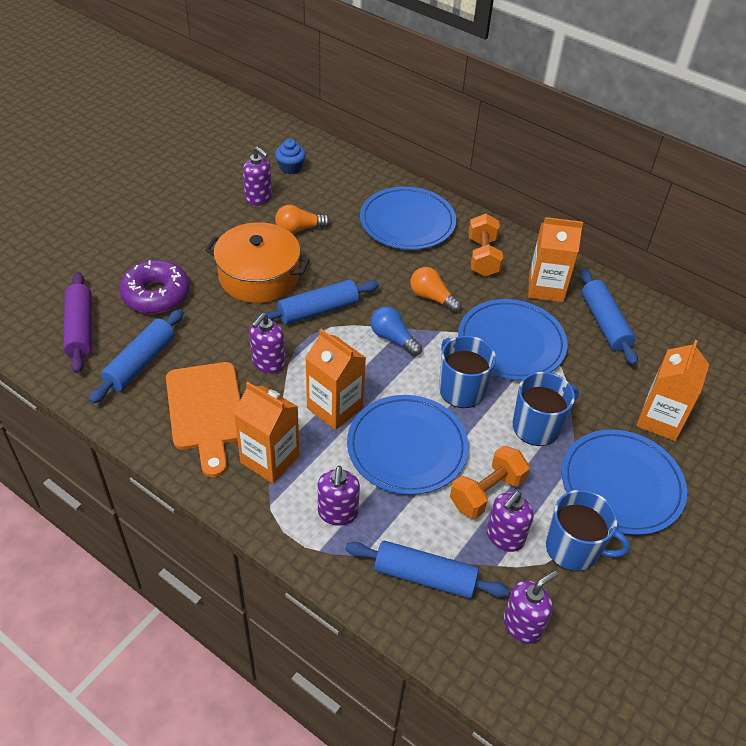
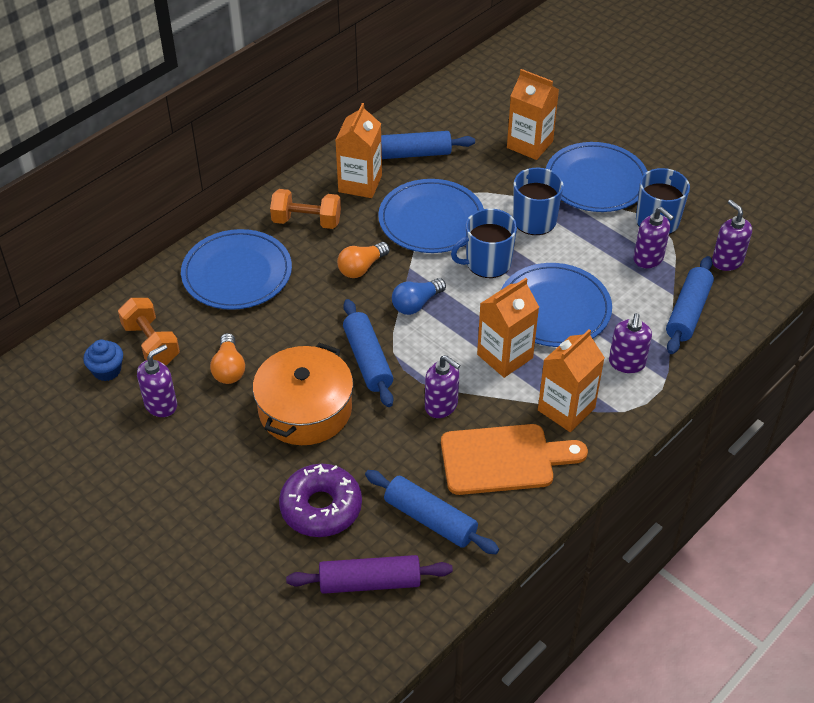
camera: 80 degrees left, 0 degrees up
purple soap dispenser [318,466,360,526] -> purple soap dispenser turned 90 degrees clockwise [609,313,652,373]
orange dumbbell [450,445,530,519] -> orange dumbbell moved to [118,298,180,365]

